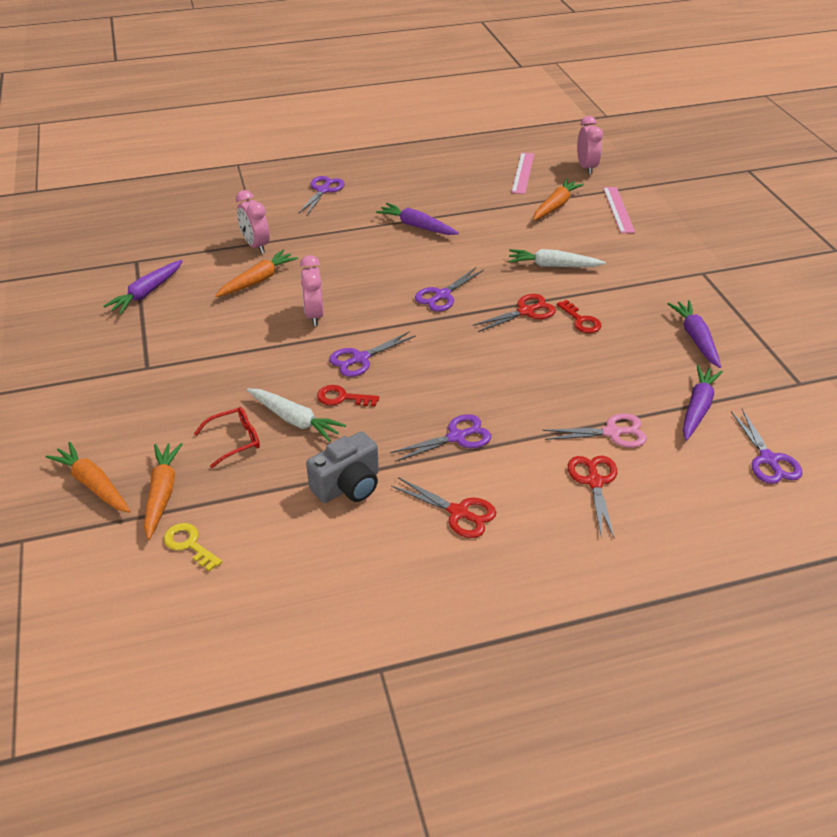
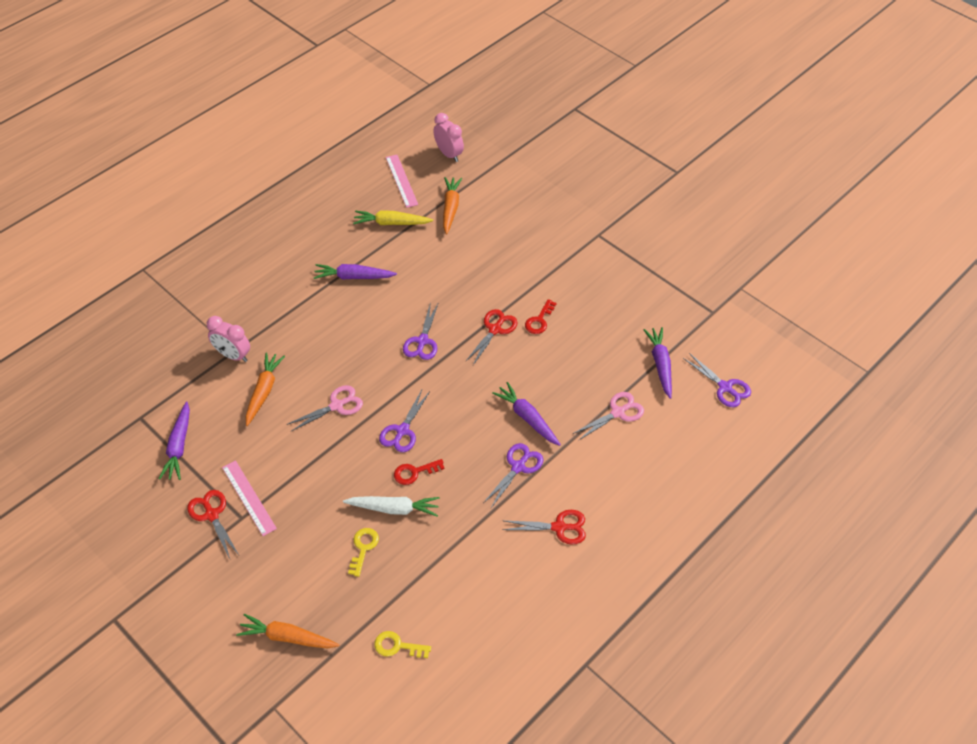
camera: 30 degrees left, 10 degrees up
orange carrot [144,443,183,540] -> none
red glasses [194,407,260,468] -> yellow key [348,528,379,577]
purple scissors [298,176,345,215] -> none
pink clock [300,255,324,326] -> pink scissors [286,385,363,432]
grey camera [306,431,379,503] -> none
white carrot [508,249,606,267] -> none
red key [557,300,601,333] -> red key turned 90 degrees clockwise [525,299,556,334]
red scissors [568,456,617,538] -> red scissors moved to [187,490,239,559]
pink ruler [603,187,635,233] -> pink ruler moved to [222,460,277,536]
purple carrot [667,300,721,368] -> purple carrot moved to [492,382,561,446]
none -> yellow carrot [353,210,433,225]

